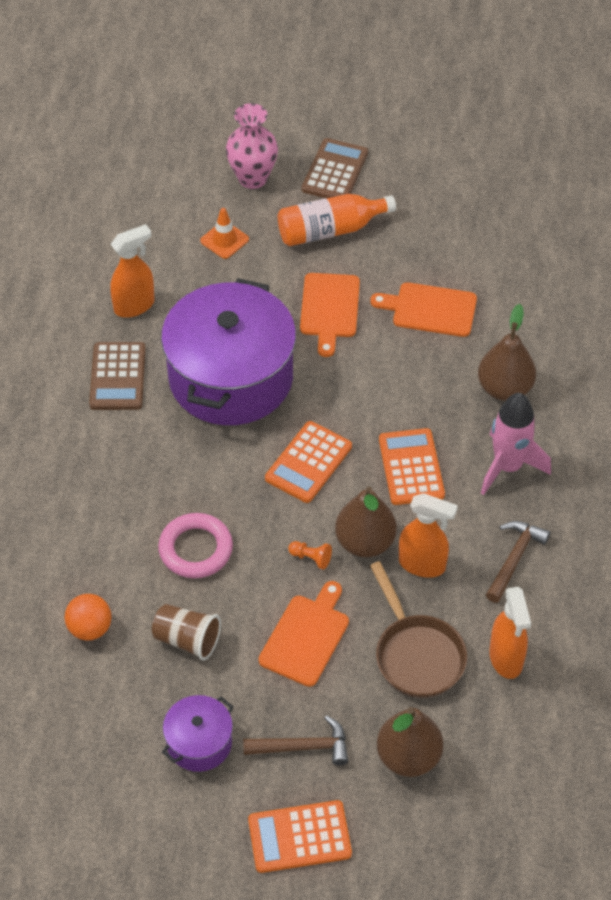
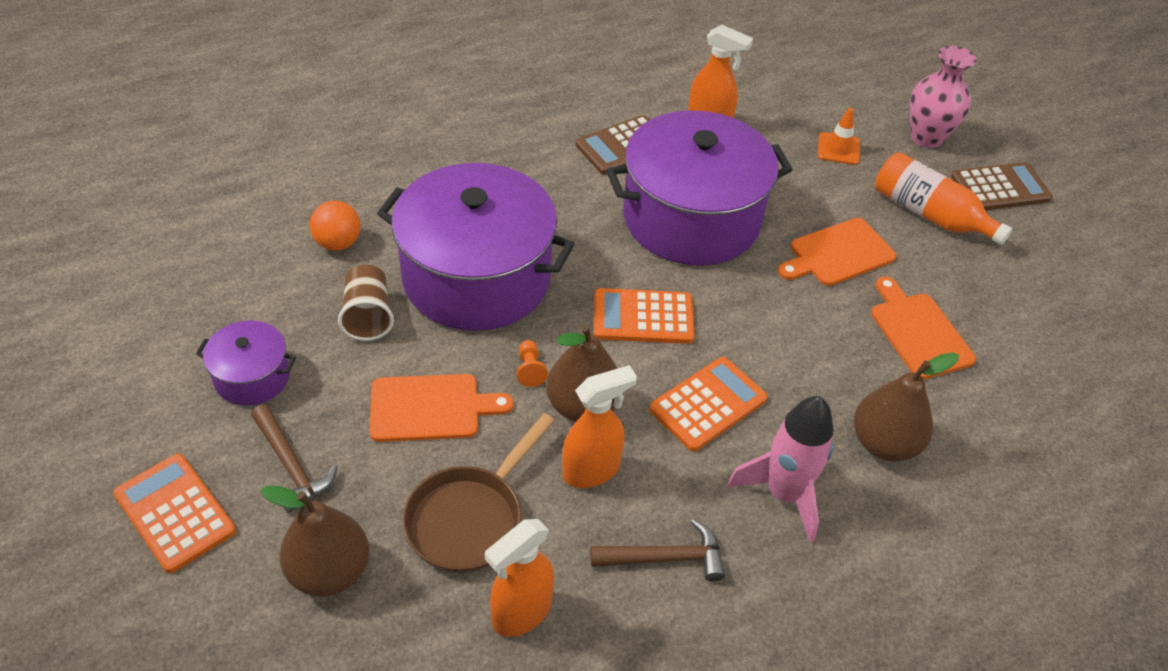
camera: 55 degrees right, 5 degrees down
pink ring [158,513,233,578] -> purple pot [377,163,574,331]
orange spray bottle [399,493,458,578] -> orange spray bottle turned 105 degrees counterclockwise [562,365,637,488]

